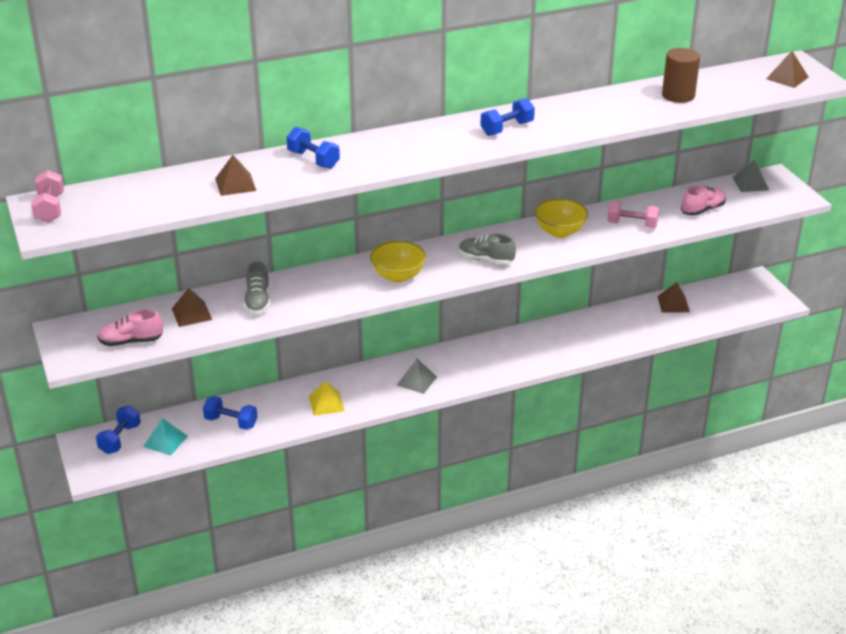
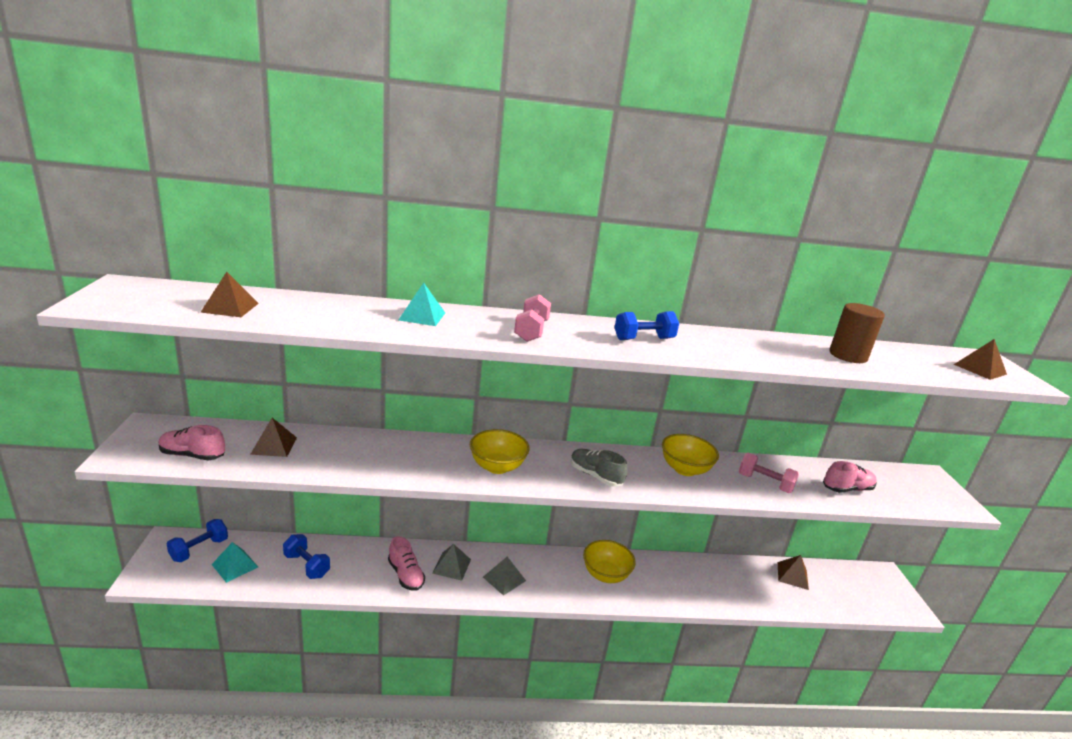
camera: 15 degrees right, 10 degrees down
pink dumbbell [31,170,64,223] -> pink dumbbell moved to [514,294,551,342]
brown pyramid [215,155,256,196] -> brown pyramid moved to [200,272,259,317]
grey shoe [244,261,270,314] -> none
blue dumbbell [287,127,340,169] -> turquoise pyramid [398,283,445,326]
yellow pyramid [309,381,344,416] -> pink shoe [388,536,425,591]
grey pyramid [732,160,769,192] -> grey pyramid moved to [432,544,471,581]
none -> yellow bowl [583,540,636,583]

